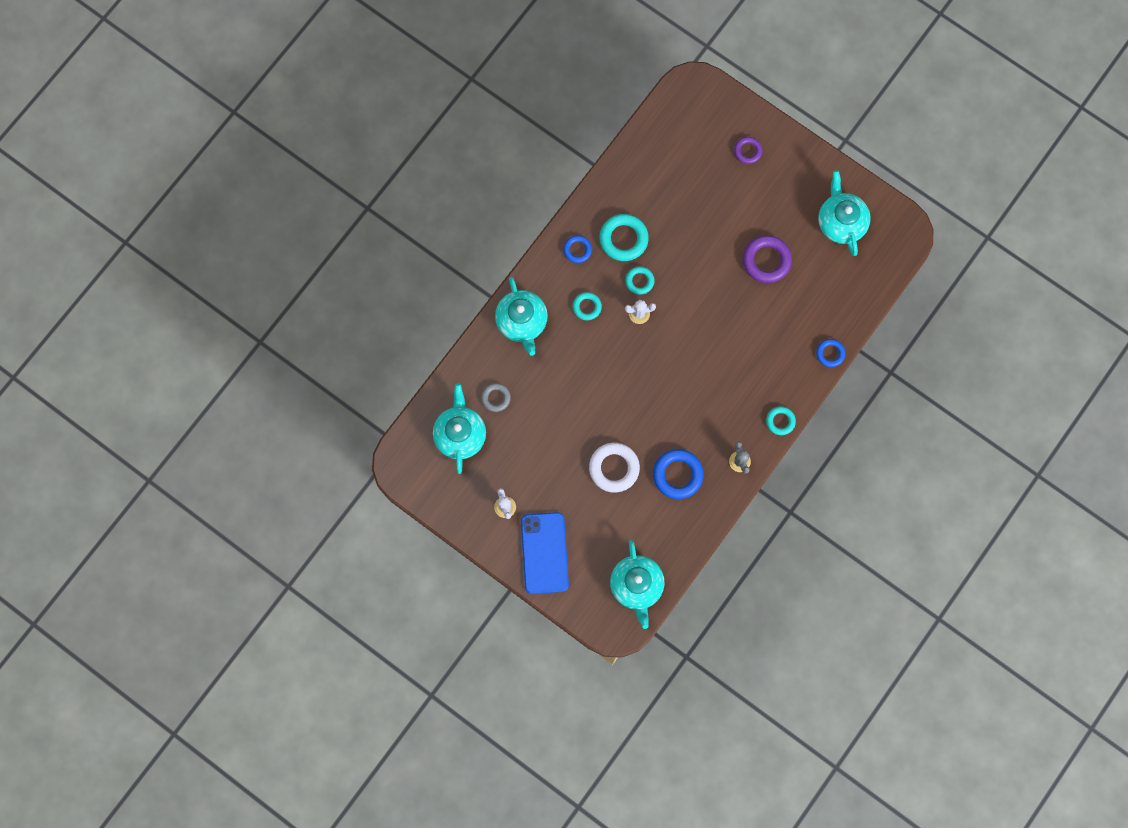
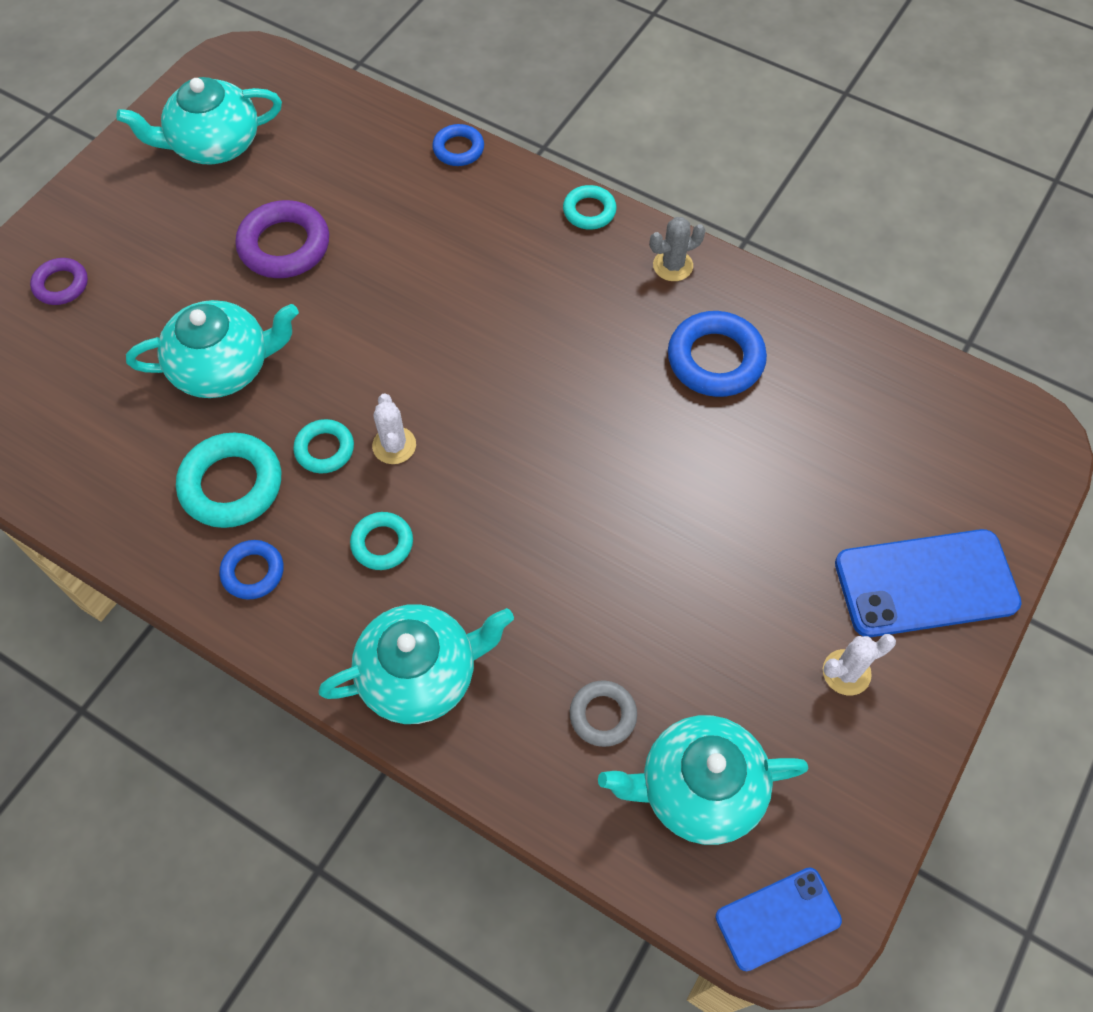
camera: 95 degrees left, 15 degrees down
white ring [589,443,640,493] -> none
turquoise teapot [610,540,664,629] -> turquoise teapot moved to [126,300,299,398]
none -> blue phone [716,867,842,971]

